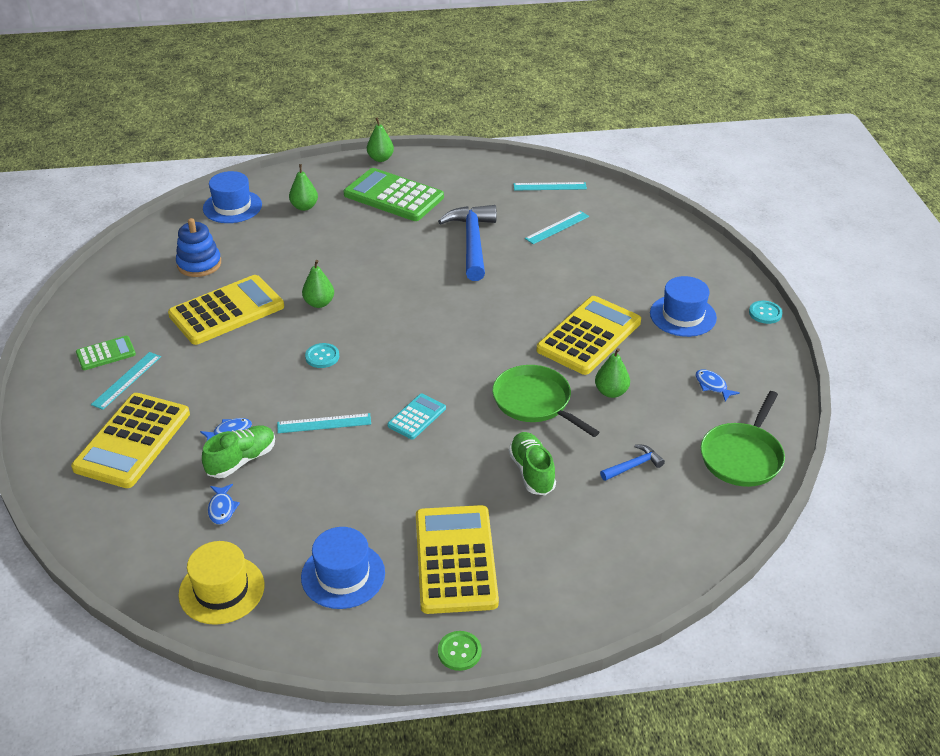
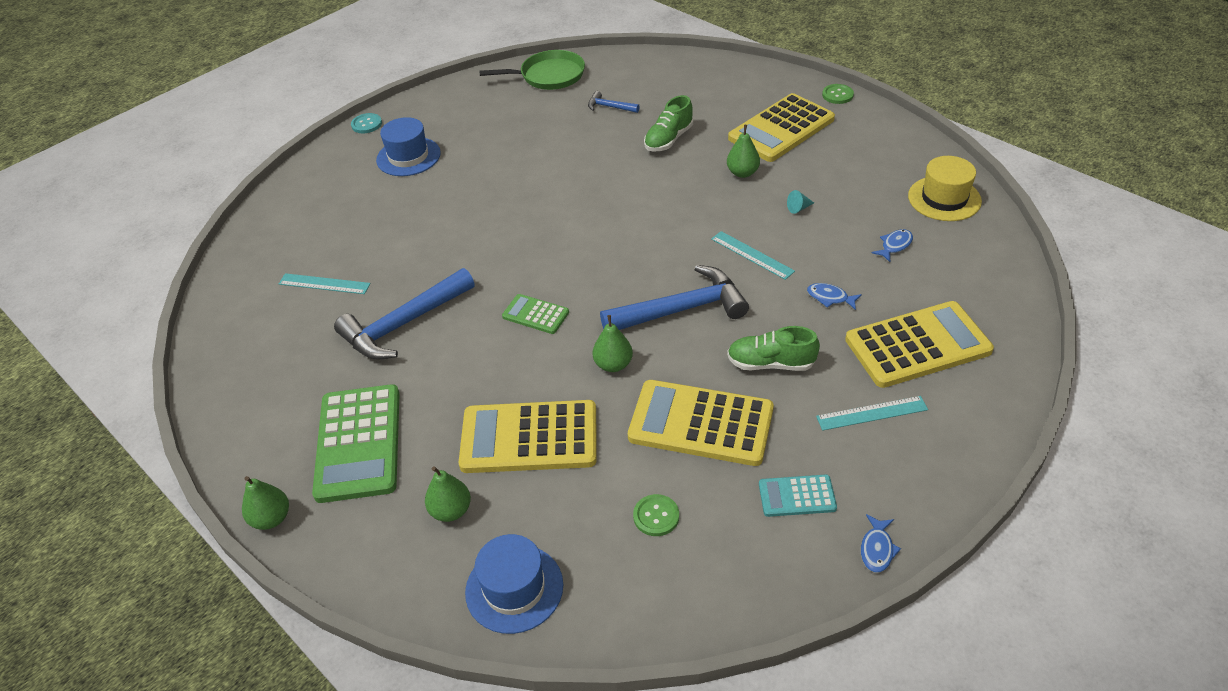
camera: 125 degrees left, 5 degrees up
green calculator [76,336,136,370] -> green calculator moved to [502,294,569,334]
blue stacking toy [176,218,221,277] -> green button [633,494,679,536]
green shoe [202,425,275,478] -> green shoe moved to [727,326,820,371]
blue hat [301,527,385,609] -> none
turquoise button [305,343,339,368] -> blue hammer [600,265,749,330]
turquoise calculator [387,394,446,440] -> turquoise calculator moved to [759,474,837,517]
green pan [492,365,599,437] -> none
turquoise ruler [513,182,587,190] -> none
yellow calculator [537,296,641,375] -> yellow calculator moved to [458,400,597,473]
green pear [595,348,630,398] -> green pear moved to [727,125,760,178]
blue fish [695,369,740,401] -> blue fish moved to [861,514,901,572]
none -> turquoise cone [787,190,814,214]

